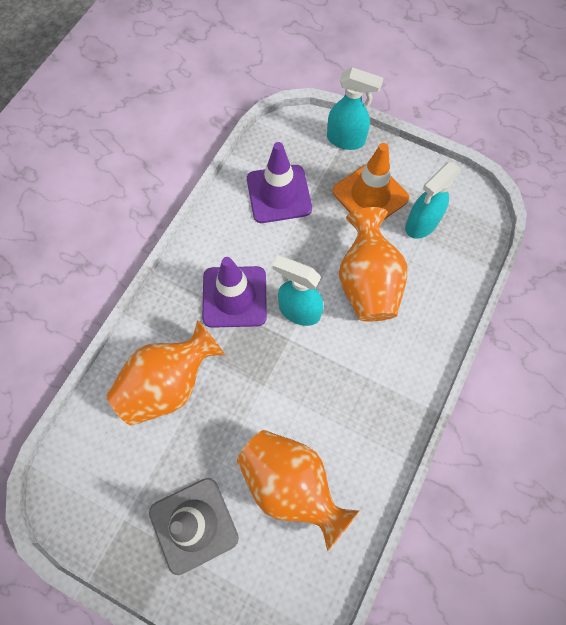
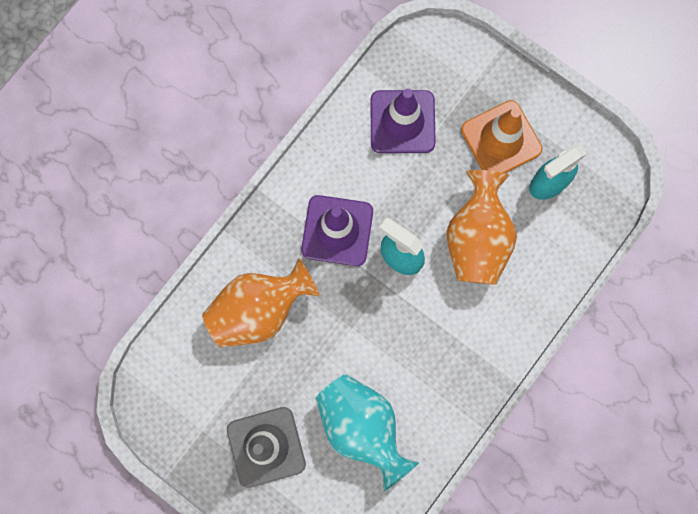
camera: 10 degrees right, 10 degrees up
orange vase [237,430,359,551] -> turquoise vase [316,374,419,491]
turquoise spray bottle [327,67,383,150] -> none

